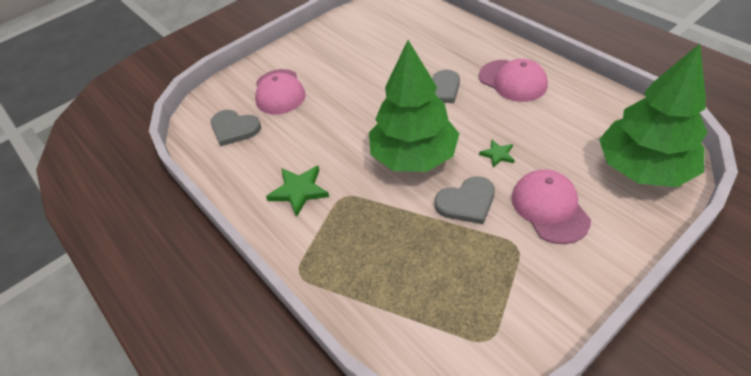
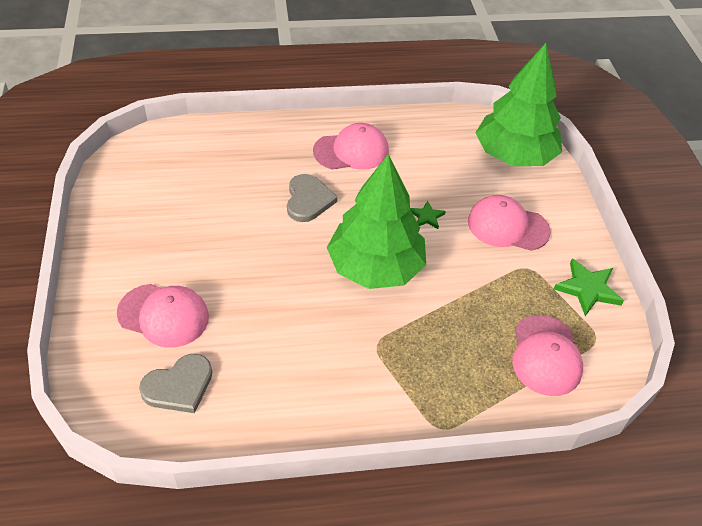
camera: 65 degrees left, 0 degrees up
green star [266,166,329,217] -> green star moved to [554,259,624,316]
grey heart [435,176,495,224] -> none
none -> pink cap [512,315,583,396]

